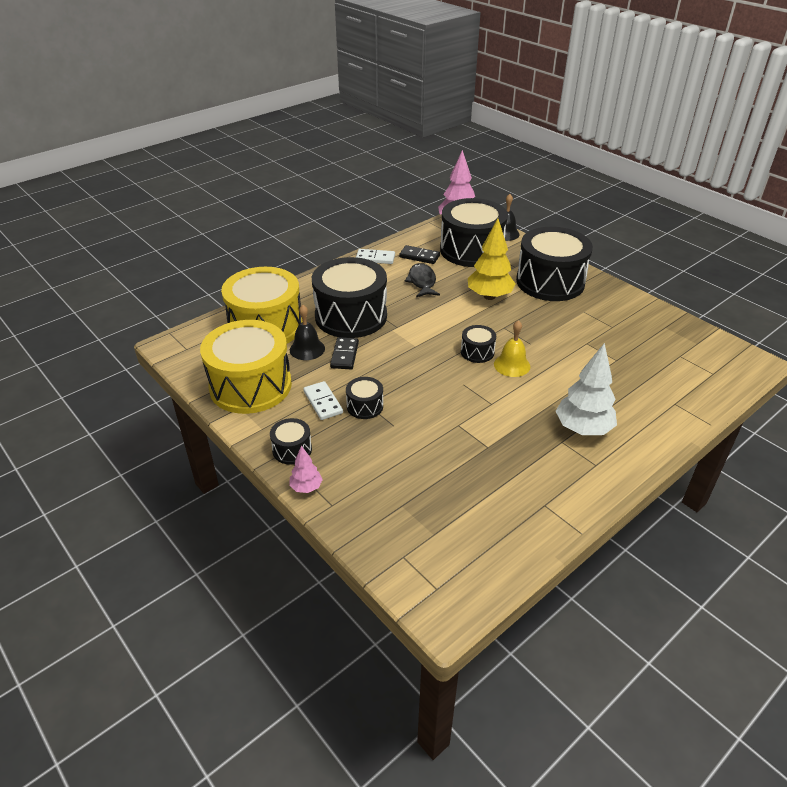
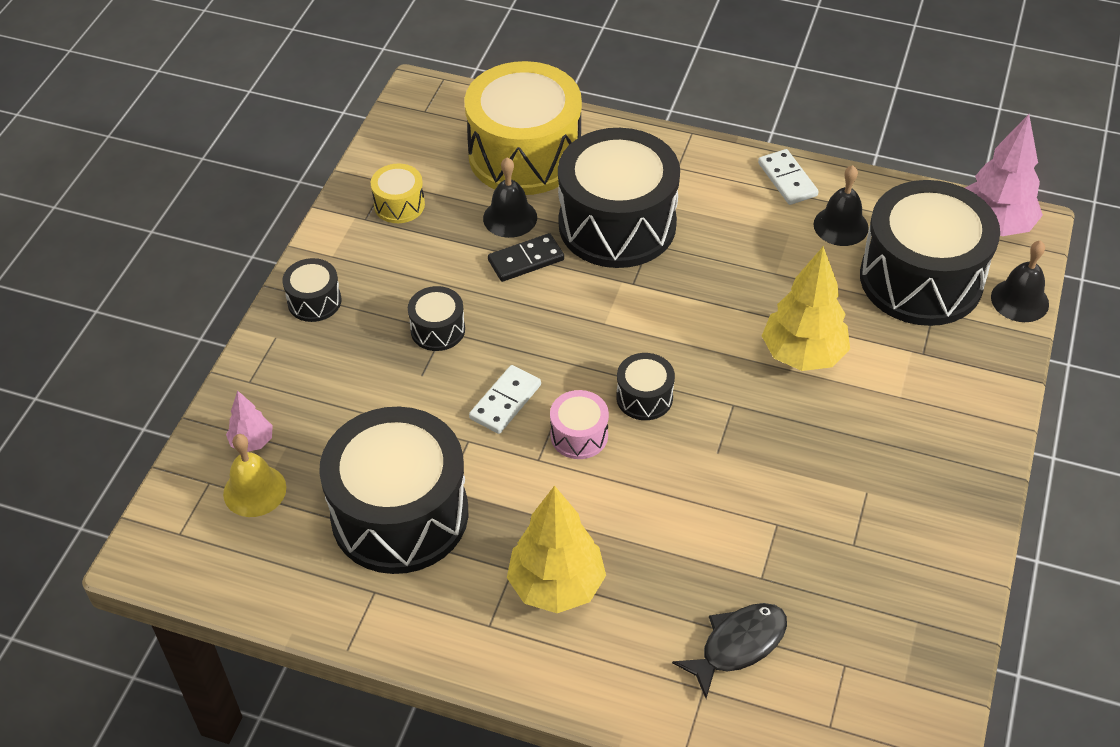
camera: 60 degrees right, 10 degrees up
yellow drum [200,320,292,414] -> yellow drum [371,164,425,223], size x0.44
pink tree [289,446,323,493] -> pink tree moved to [226,390,273,452]
white domino [303,381,343,420] -> white domino moved to [469,365,541,434]
black domino [399,245,440,264] -> black bell [813,165,869,246]
black fish [405,263,440,297] -> black fish moved to [672,603,787,699]
yellow bell [494,320,530,377] -> yellow bell moved to [223,434,286,517]
black drum [516,227,593,301] -> black drum moved to [319,407,468,574]
white tree [556,343,617,435] -> yellow tree [507,486,606,613]
none -> pink drum [550,390,609,459]

